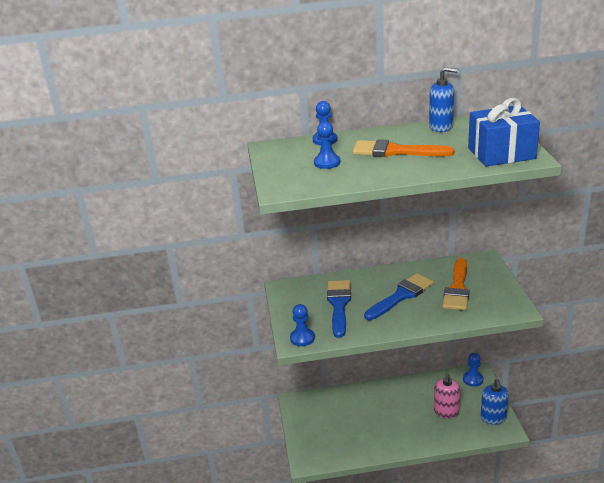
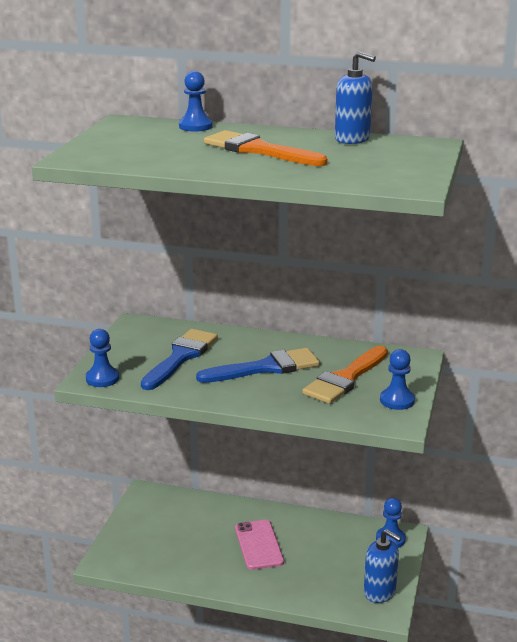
camera: 20 degrees right, 5 degrees down
blue pawn [314,121,340,169] -> blue pawn moved to [380,349,415,410]
pink soap dispenser [434,373,460,418] -> none
blue gift [468,98,540,167] -> none
blue soap dispenser [481,379,509,425] -> blue soap dispenser turned 75 degrees counterclockwise [364,529,401,603]
none -> pink phone [235,520,284,570]

